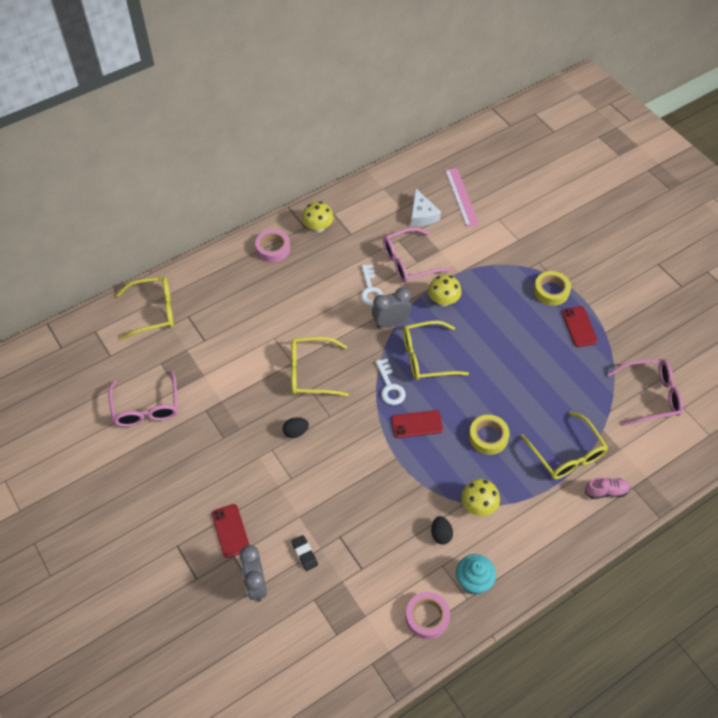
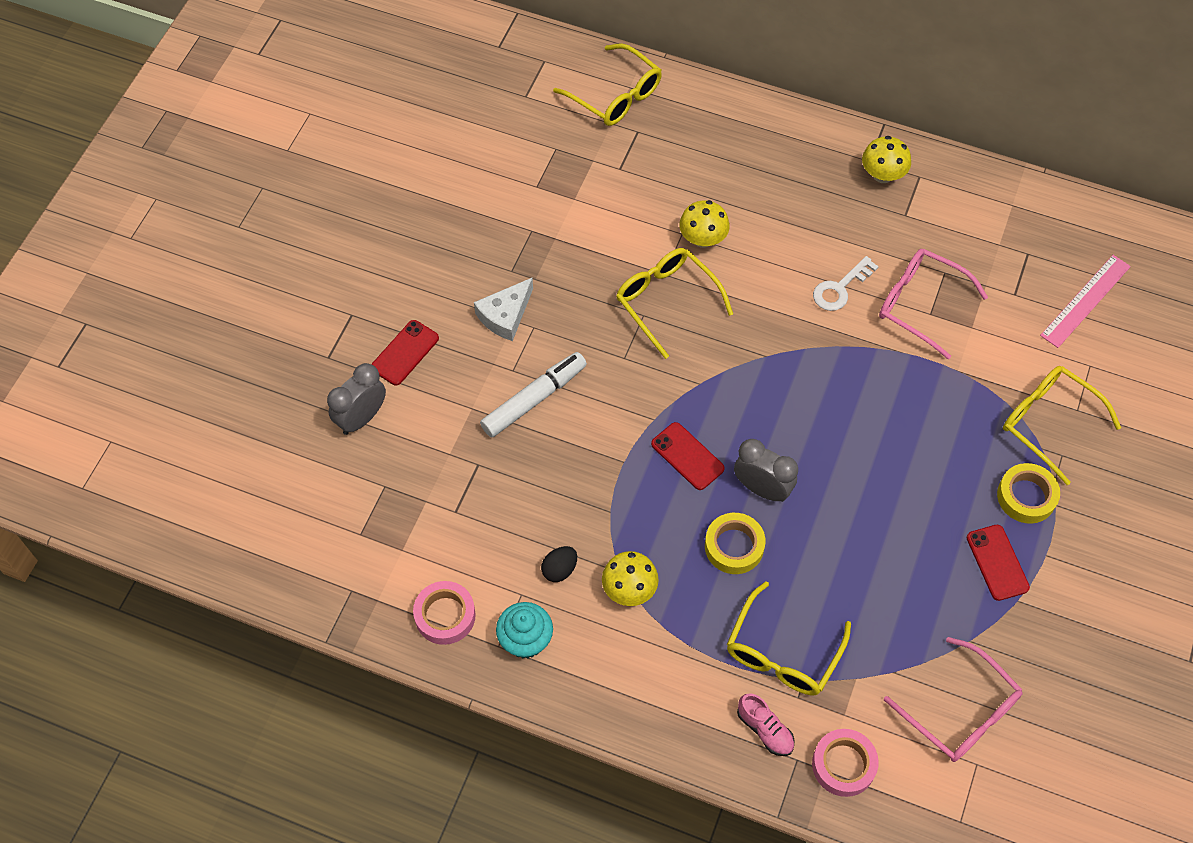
camera: 55 degrees right, 5 degrees up
pink glasses [108,370,178,427] -> none
pink tape [255,229,290,262] -> pink tape moved to [812,729,879,797]
black egg [283,417,309,438] -> none
black eraser [291,535,318,571] -> none
grey clock [372,287,411,328] -> grey clock moved to [734,439,798,502]
white key [376,359,406,405] -> none
yellow glasses [403,321,469,380] -> yellow glasses moved to [1003,366,1121,485]
white cheese [411,189,441,226] -> white cheese moved to [474,278,533,341]
yellow mushroom [428,275,462,306] -> yellow mushroom moved to [679,200,730,248]
red phone [562,306,598,347] -> red phone turned 60 degrees counterclockwise [967,525,1030,601]
none -> white marker [480,352,587,437]

